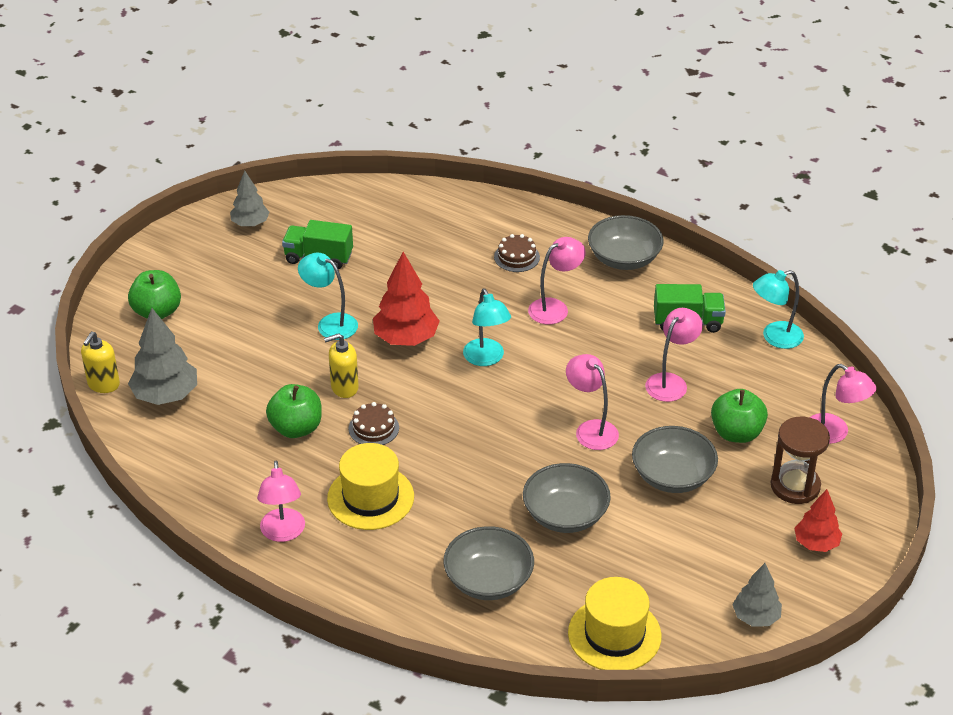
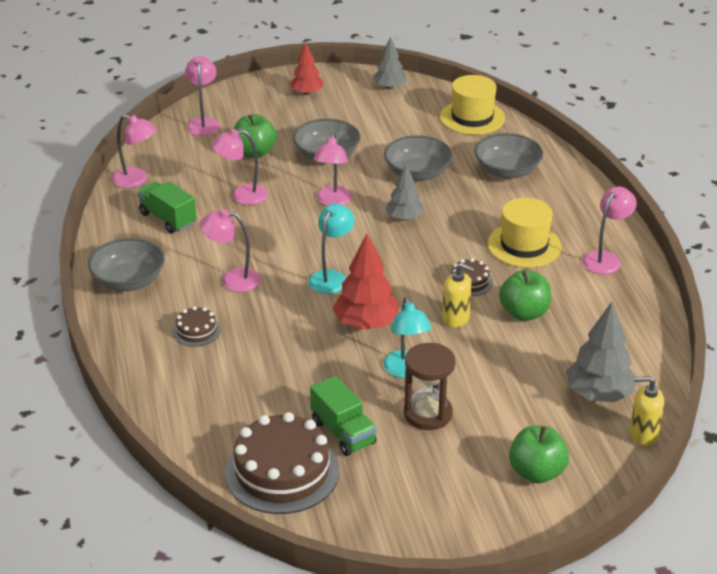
camera: 135 degrees left, 5 degrees down
yellow soap dispenser [81,332,120,393] -> yellow soap dispenser turned 150 degrees counterclockwise [630,376,664,447]
grey tree [230,171,269,227] -> grey tree moved to [385,164,424,221]
turquoise lamp [753,270,804,349] -> pink lamp [112,114,157,188]
brown hourglass [771,417,830,504] -> brown hourglass moved to [404,343,455,430]
none -> brown cake [225,412,339,514]

